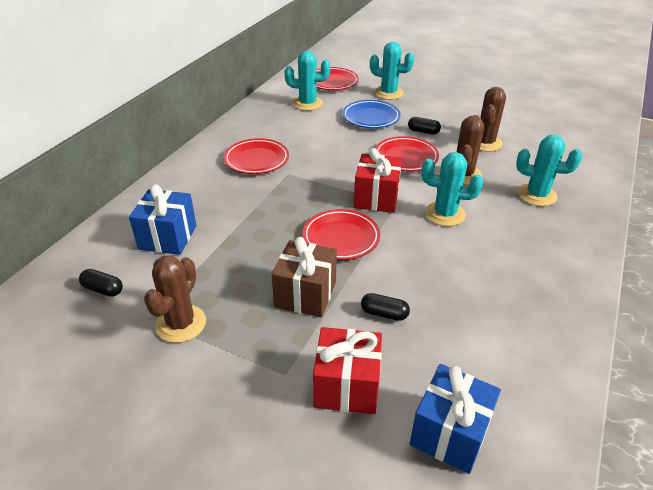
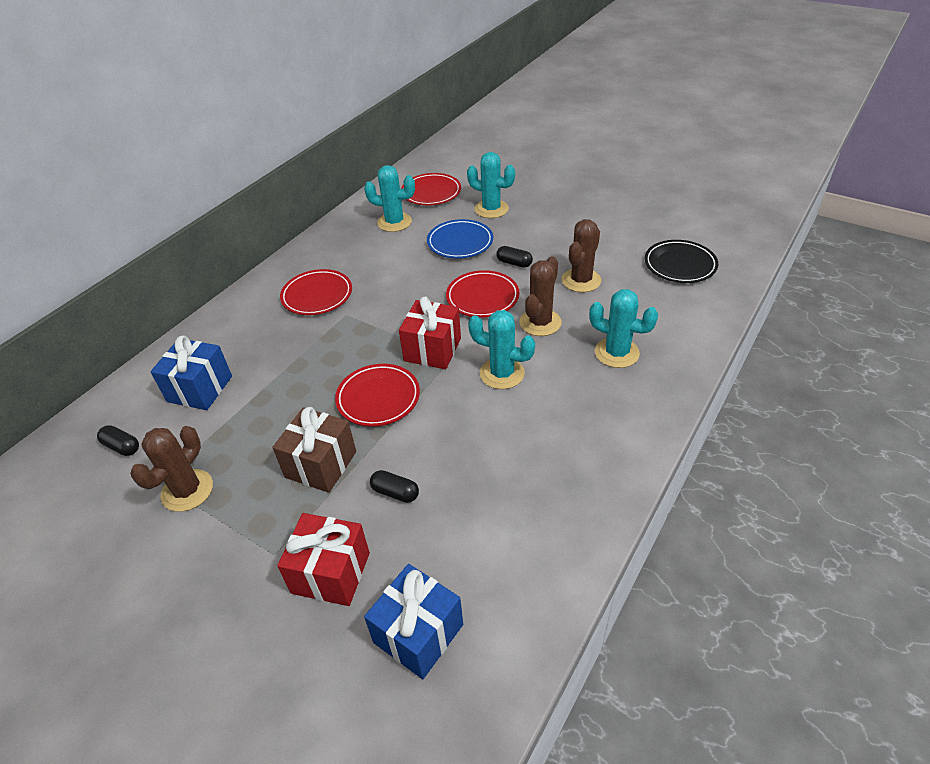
camera: 10 degrees right, 5 degrees up
none -> black plate [645,240,718,283]

